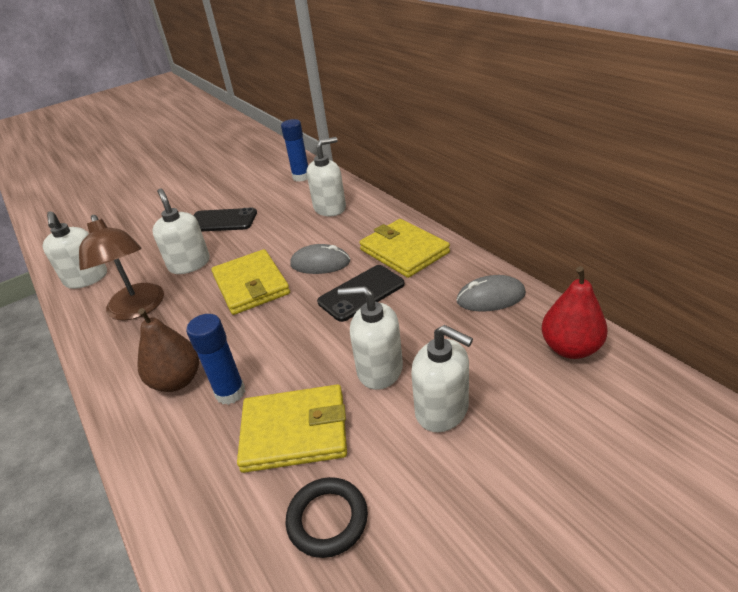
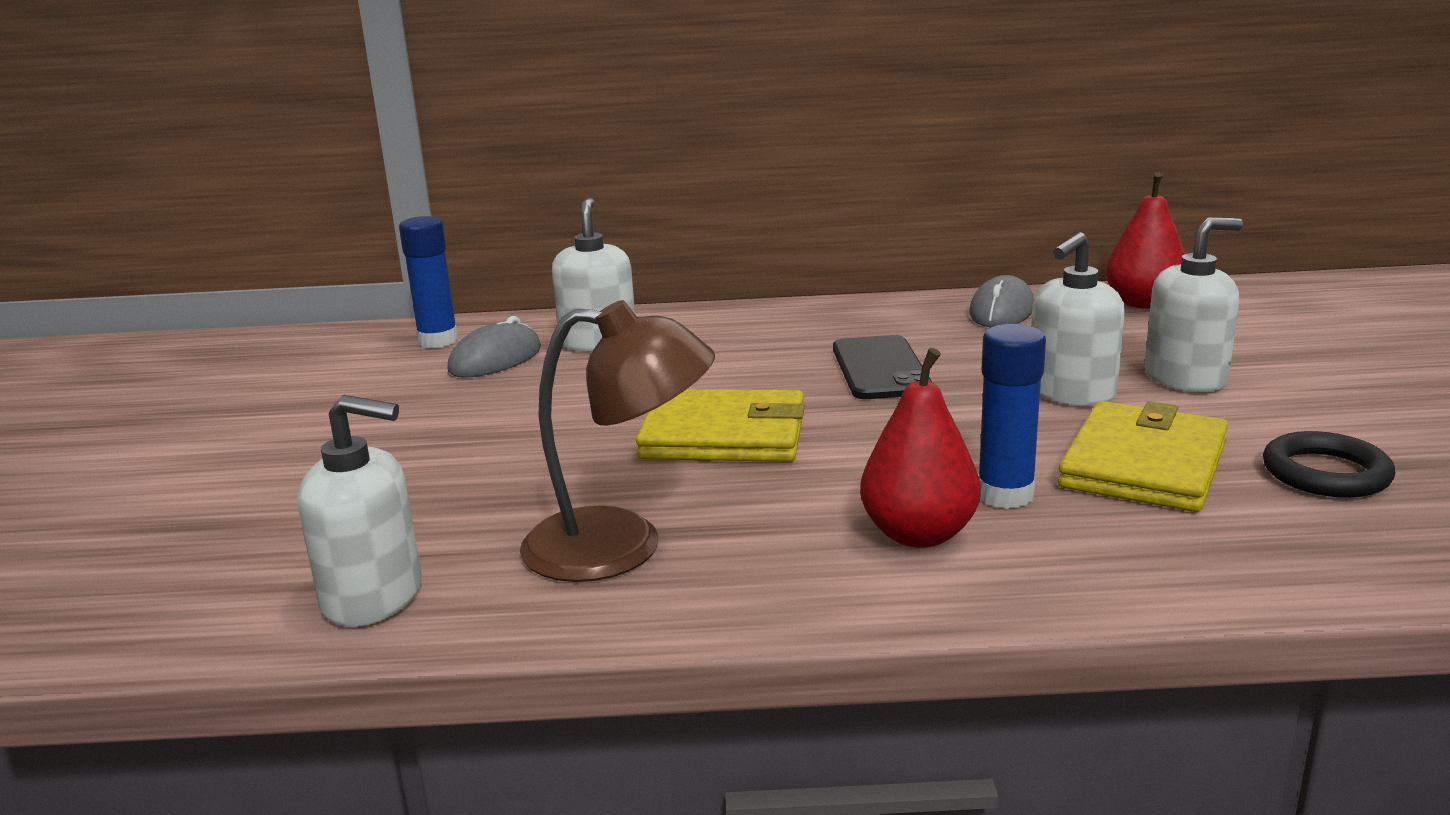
camera: 60 degrees left, 15 degrees down
brown pear [137,308,199,392] -> red pear [860,348,981,548]
white soap dispenser [152,188,210,274] -> none
black phone [193,208,257,232] -> none
grey mouse [290,244,350,274] -> grey mouse moved to [448,316,541,377]
yellow wallet [359,219,450,278] -> none

